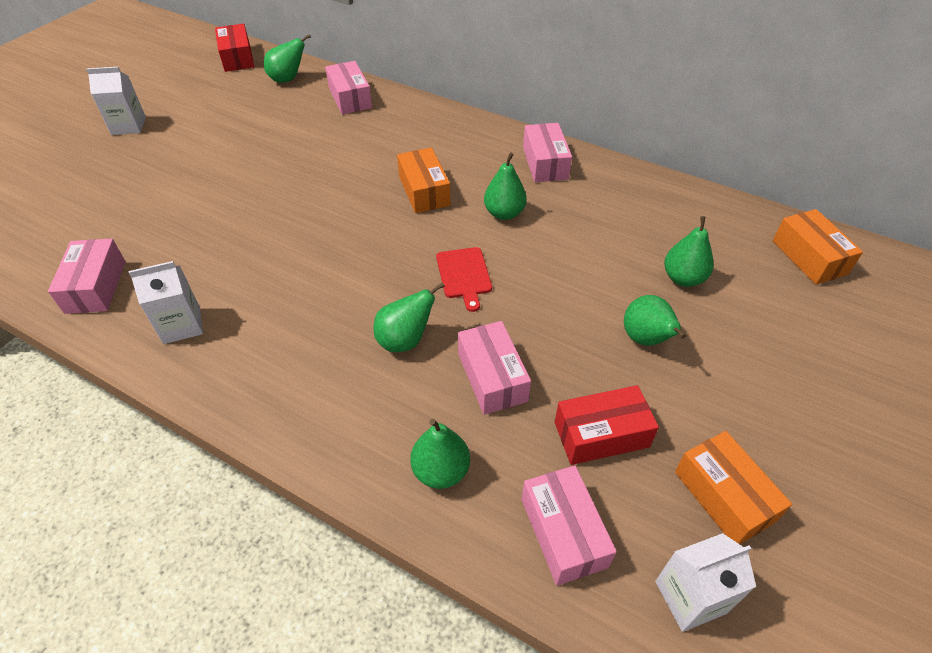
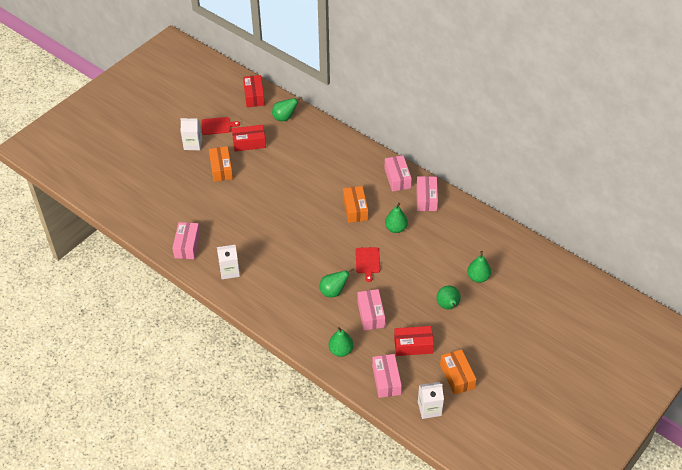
camera: 10 degrees right, 0 degrees up
pink box [325,61,372,114] -> pink box moved to [384,155,412,192]
orange box [773,209,863,285] -> orange box moved to [209,146,233,182]
none -> red cutting board [201,117,240,135]
none -> red box [232,125,266,152]

